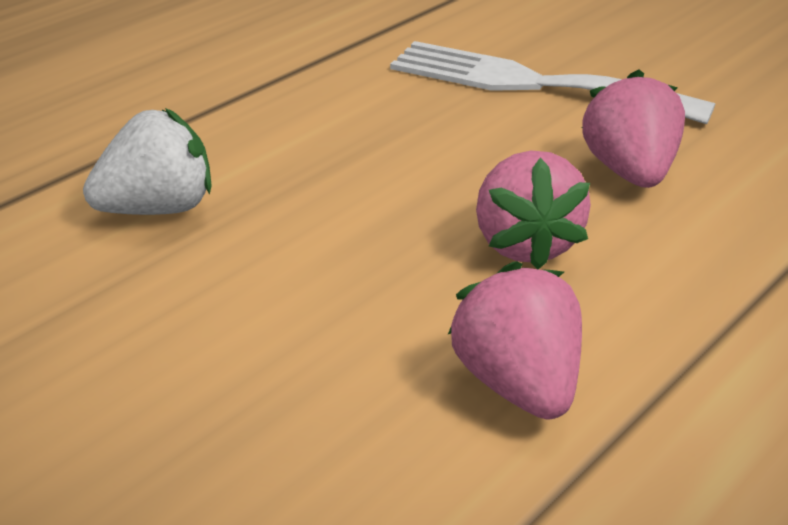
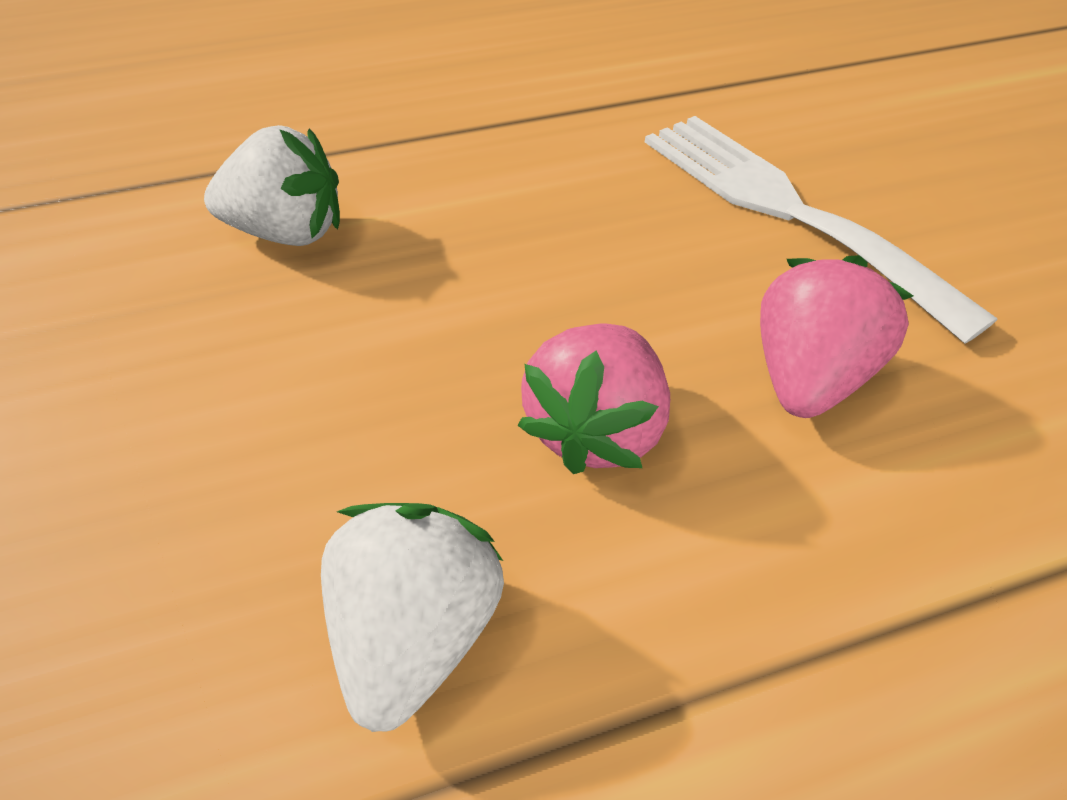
camera: 30 degrees right, 15 degrees up
pink strawberry [448,261,582,420] -> white strawberry [321,503,504,732]

